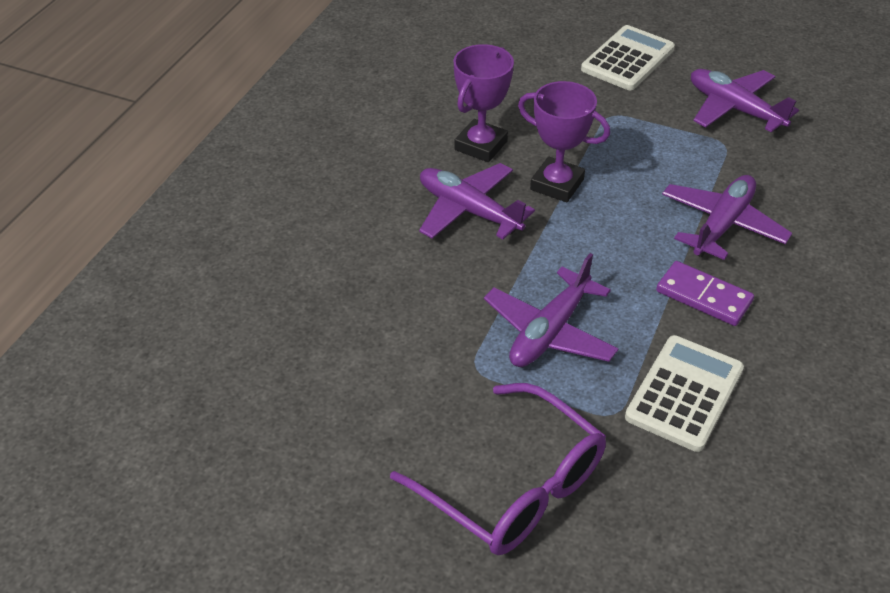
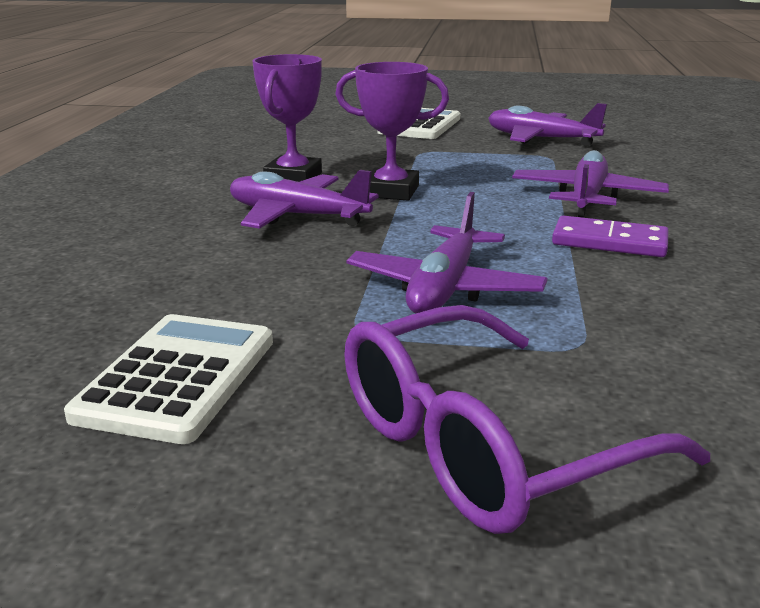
camera: 15 degrees left, 20 degrees down
purple glasses [390,383,606,555] -> purple glasses turned 120 degrees clockwise [344,305,710,534]
white calculator [625,335,744,452] -> white calculator moved to [64,314,273,444]

